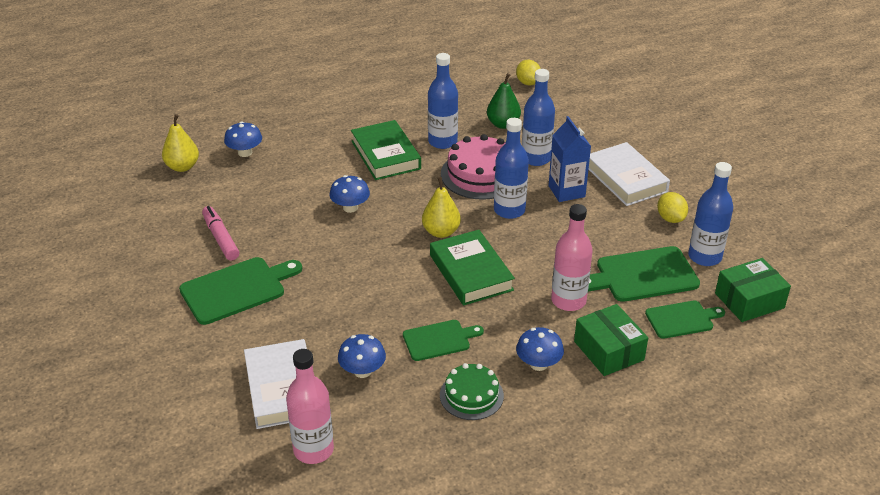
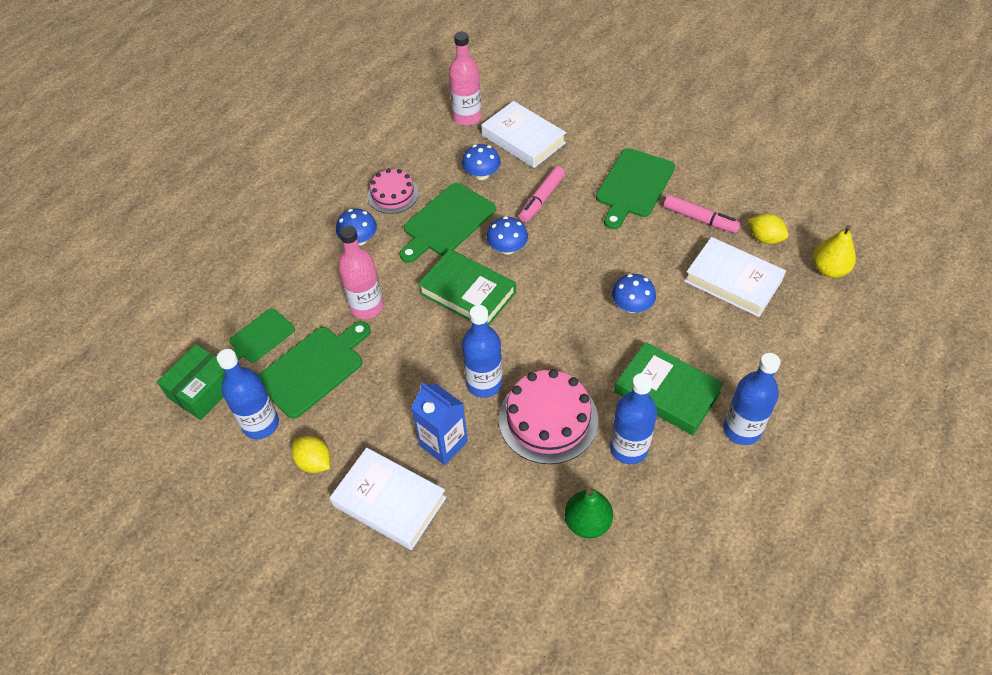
camera: 150 degrees right, 15 degrees up
blue mushroom [224,121,262,157] -> blue mushroom moved to [487,216,528,255]
green cutting board [403,320,484,361] -> green cutting board [400,183,496,263], size x1.60
yellow pear [422,177,461,238] -> none
green cake [440,363,504,420] -> pink cake [367,169,419,214]
yellow lemon [516,60,541,86] -> yellow lemon moved to [748,213,788,244]
blue bottle [522,69,555,166] -> blue bottle moved to [723,353,781,445]
green box [574,304,648,376] -> none
none -> pink marker [519,166,565,223]
none -> white book [684,237,786,317]

